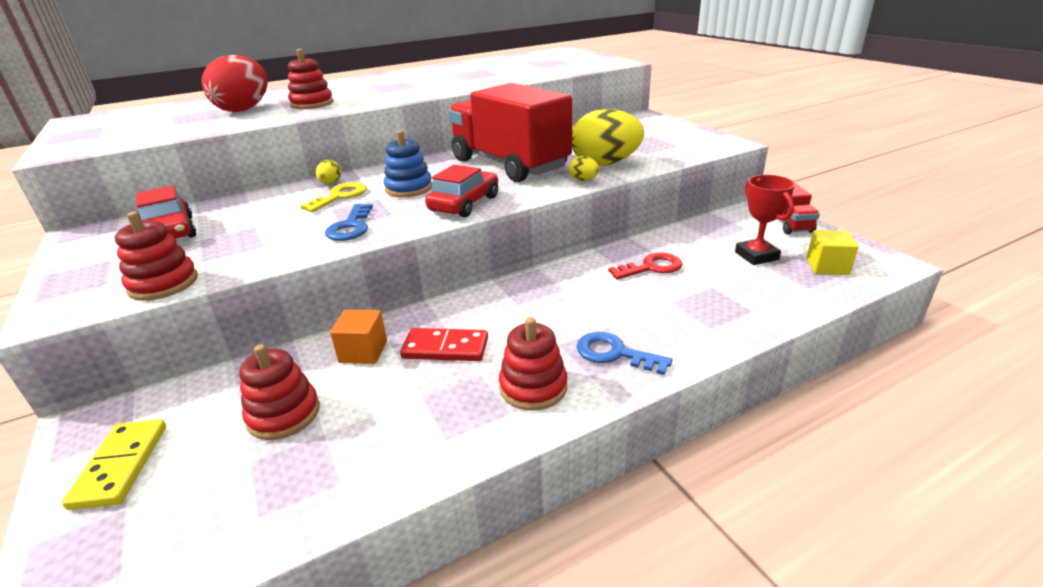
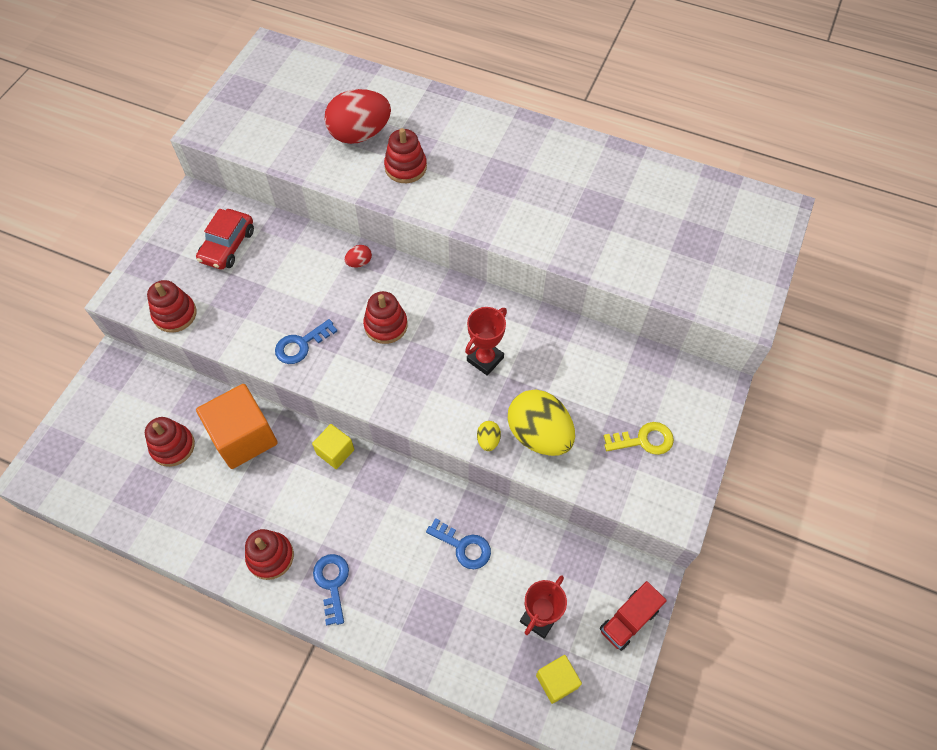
camera: 50 degrees right, 30 degrees up
yellow domino [62,419,166,510] -> none
yellow key [300,182,366,212] -> yellow key moved to [604,422,674,455]
yellow egg [316,160,341,184] -> red egg [345,245,372,268]
orange cube [330,310,387,364] -> orange cube [196,384,278,469], size x1.89
blue stacking toy [384,130,432,197] -> red stacking toy [363,291,408,344]
red domino [400,328,488,361] -> none
red car [425,165,498,217] -> none
red truck [448,83,572,182] -> red trophy [465,307,507,376]
red key [608,252,682,280] -> blue key [426,518,491,569]
none -> yellow cube [312,424,354,469]

